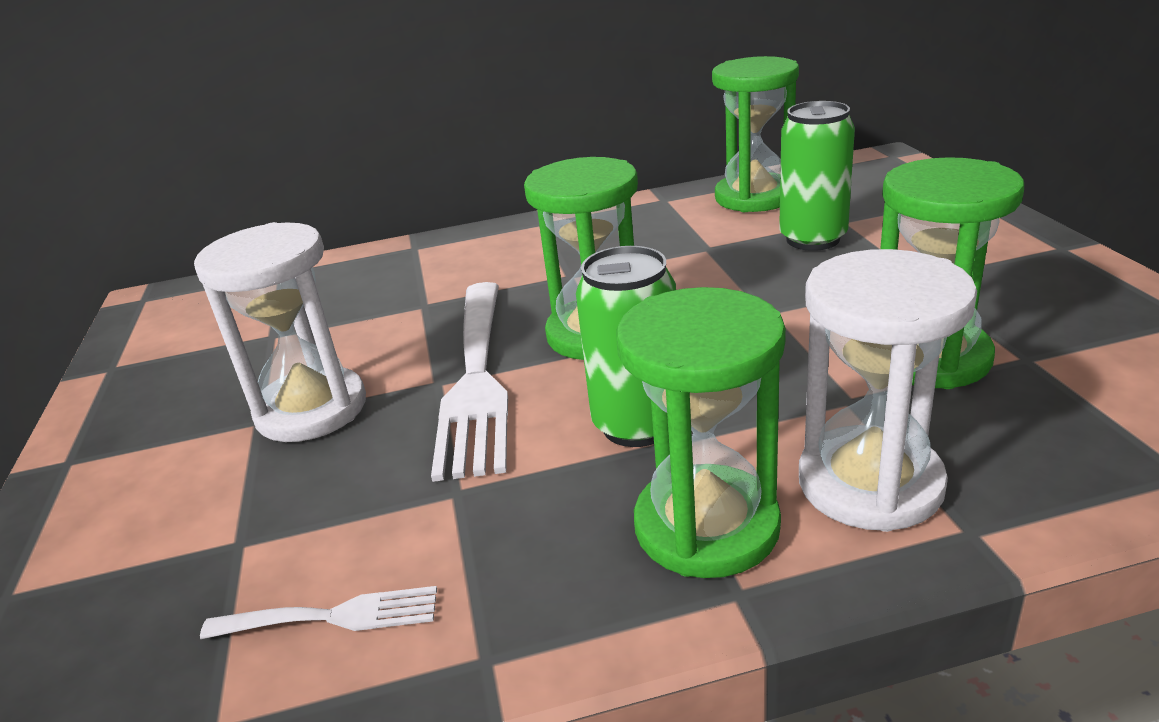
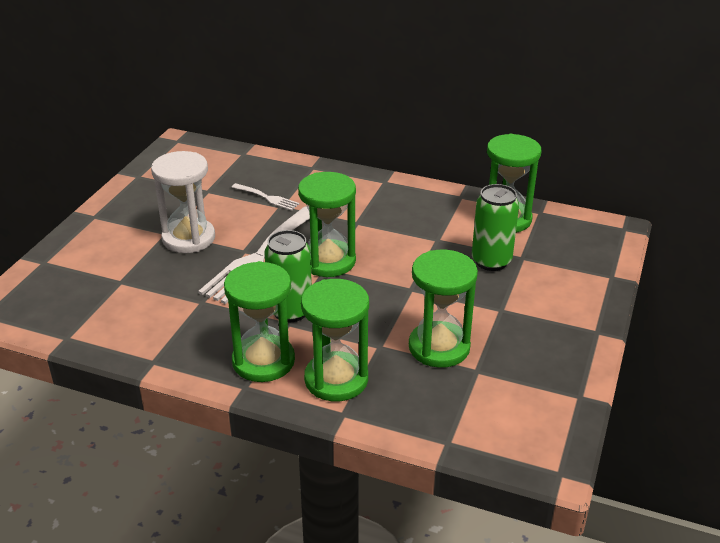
camera: 30 degrees right, 5 degrees up
white fork [200,586,437,639] -> white fork moved to [231,183,299,211]
white hourglass [799,249,977,532] -> green hourglass [301,279,369,401]

